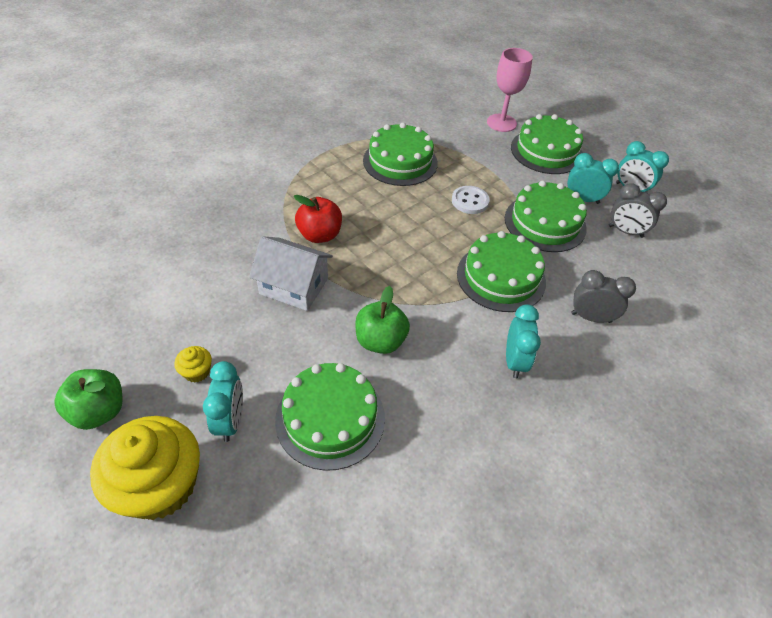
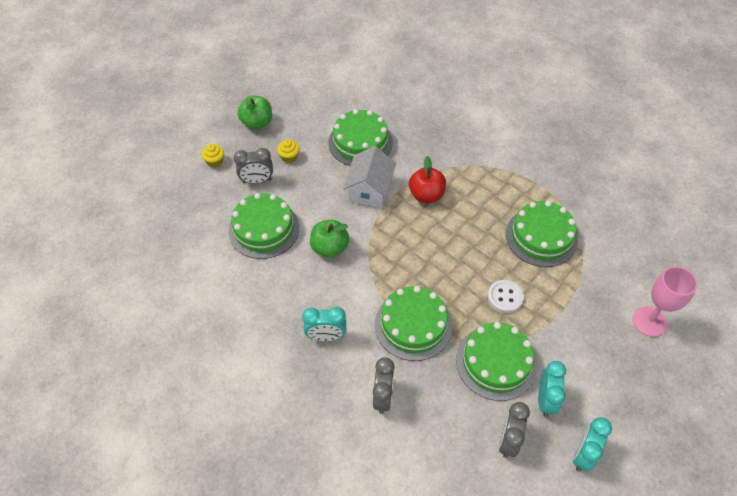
camera: 85 degrees right, 5 degrees up
yellow cupcake [90,416,200,520] -> yellow cupcake [202,144,224,167], size x0.42
turquoise clock [203,361,243,442] -> grey clock [233,148,273,184]
green cake [511,114,583,174] -> green cake moved to [328,109,393,166]

